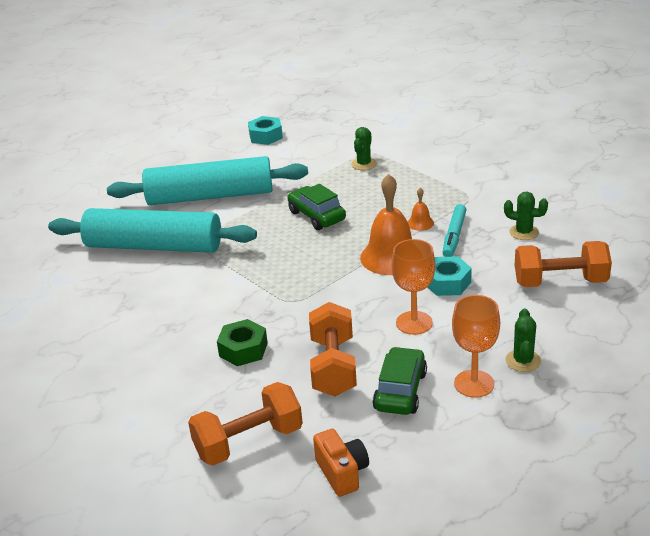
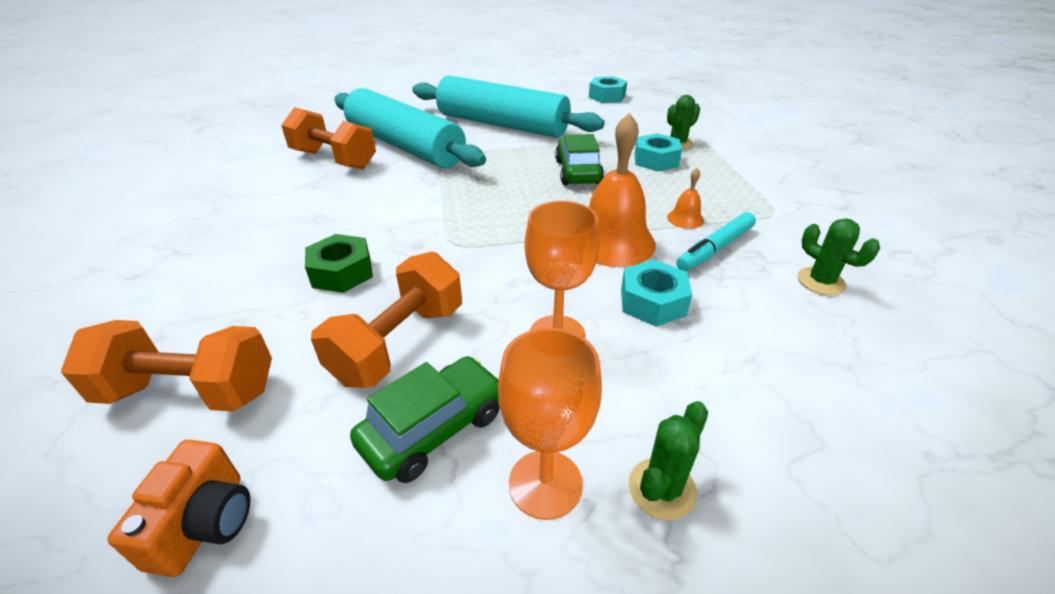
camera: 30 degrees right, 5 degrees up
orange dumbbell [515,241,612,287] -> orange dumbbell moved to [281,107,376,169]
none -> turquoise nut [634,133,682,172]

